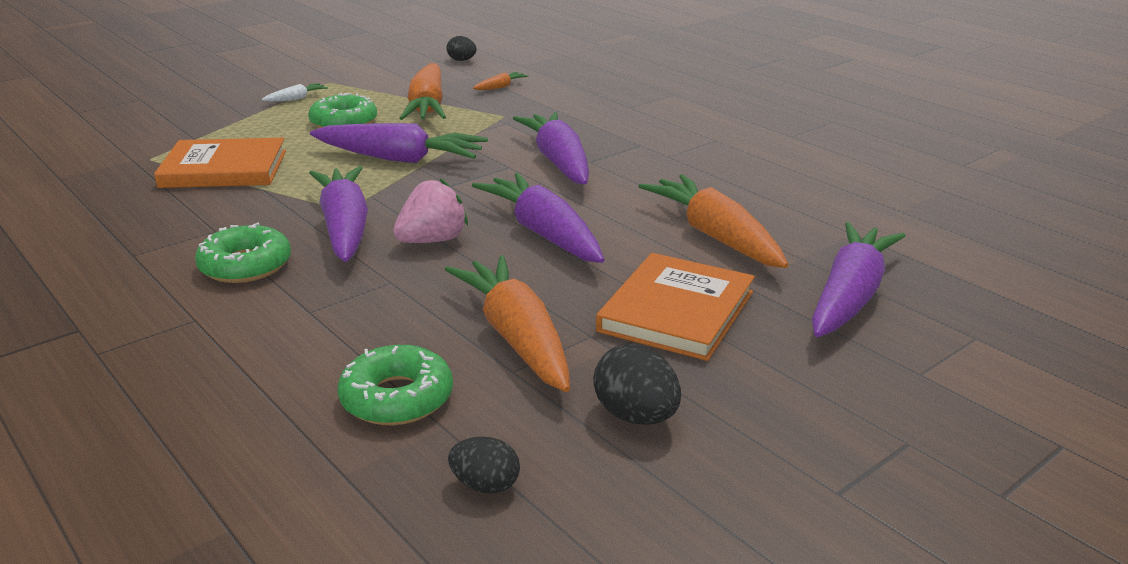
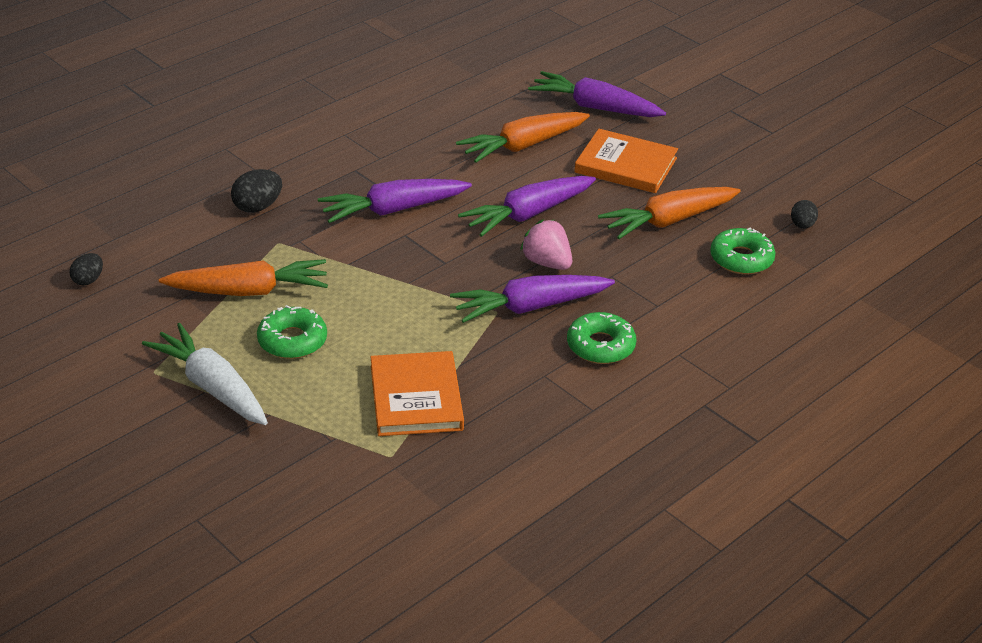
camera: 95 degrees left, 10 degrees up
white carrot [262,83,328,102] -> white carrot [142,323,268,425], size x2.33
purple carrot [310,123,488,163] -> none
orange carrot [473,72,529,90] -> none
black egg [593,344,681,425] -> black egg moved to [231,169,282,213]

